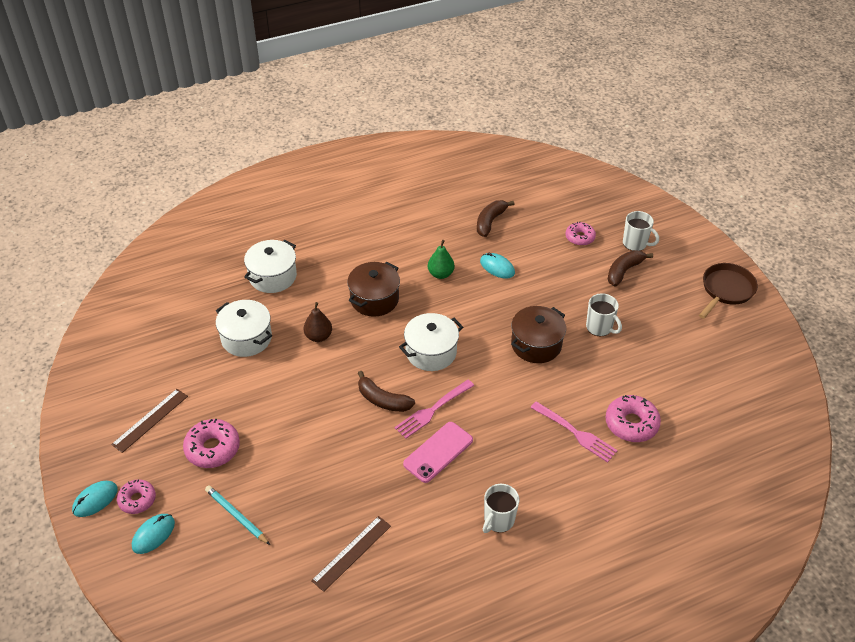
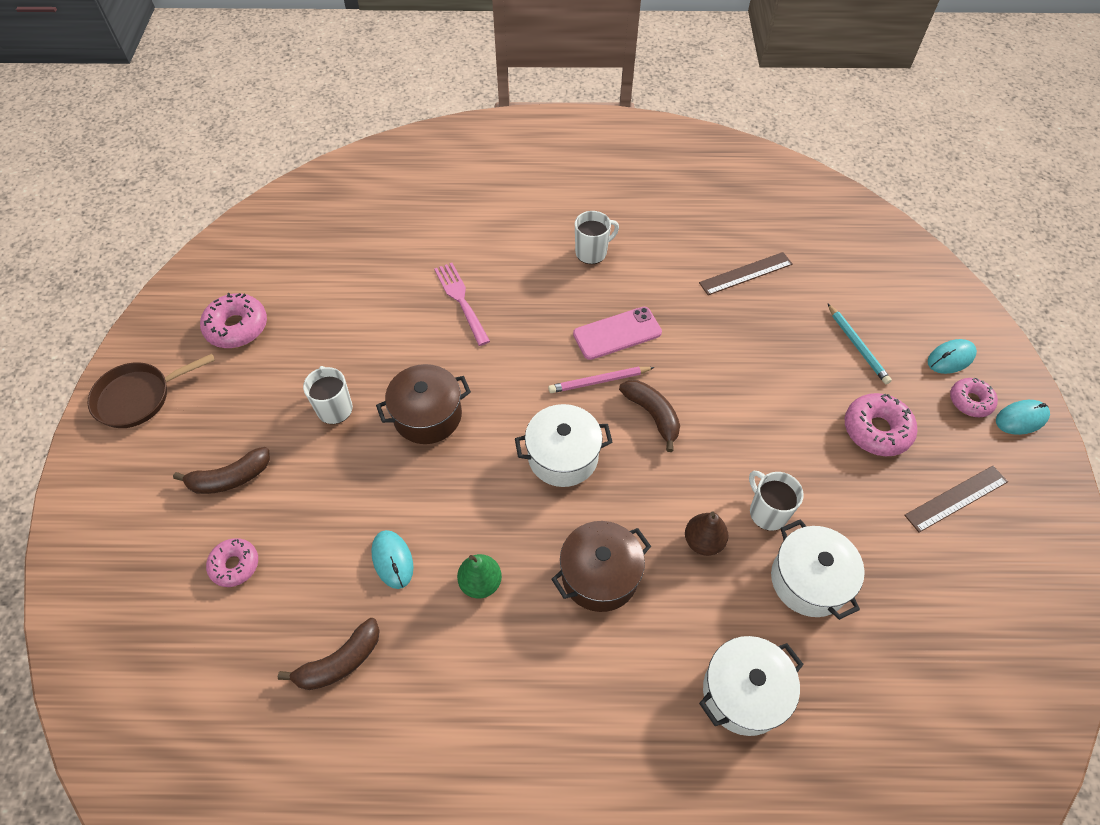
camera: 155 degrees left, 10 degrees up
pink fork [395,380,474,439] -> pink pencil [548,367,655,393]
pink donut [605,395,661,442] -> pink donut moved to [200,293,267,348]
white mug [623,211,659,251] -> white mug moved to [749,471,804,531]

